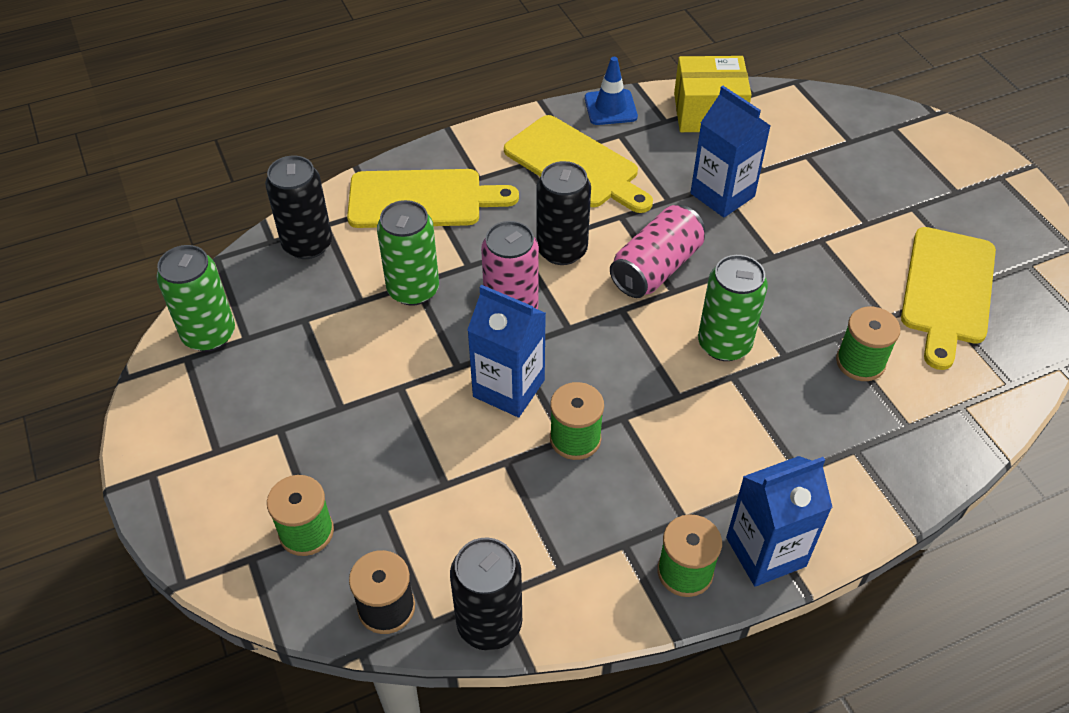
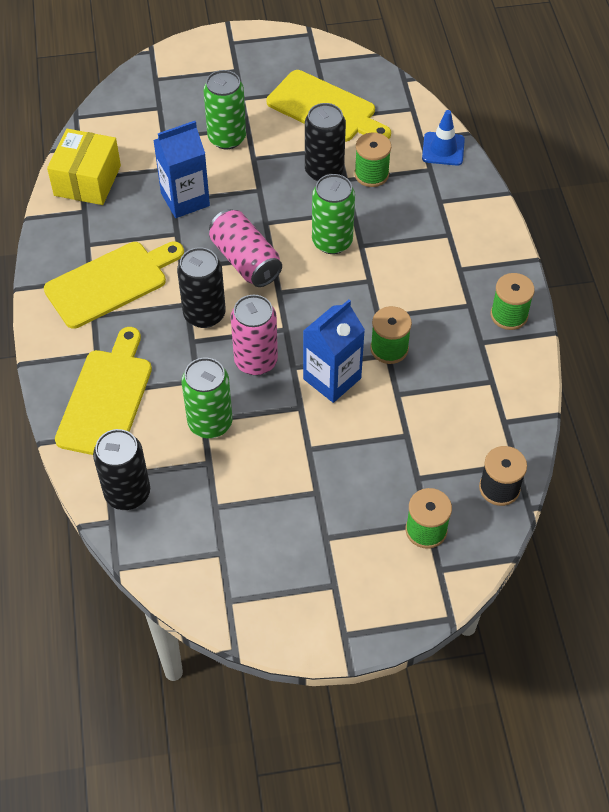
camera: 75 degrees left, 5 degrees up
green can [156,245,235,351] -> green can moved to [203,70,246,149]
black can [450,537,522,651] -> black can moved to [305,103,346,181]
blue traffic cone [585,57,638,125] -> blue traffic cone moved to [422,110,465,166]
blue carton [726,456,833,587] -> none

